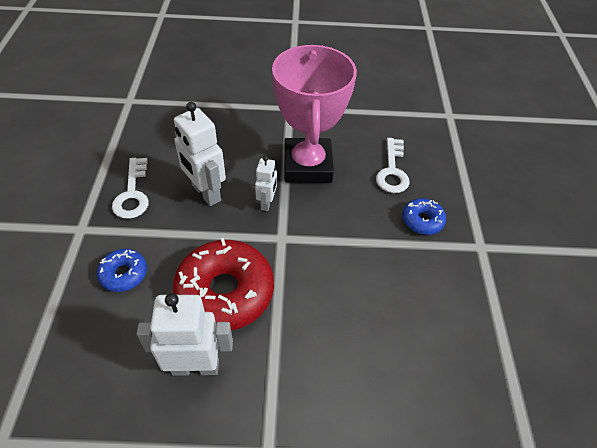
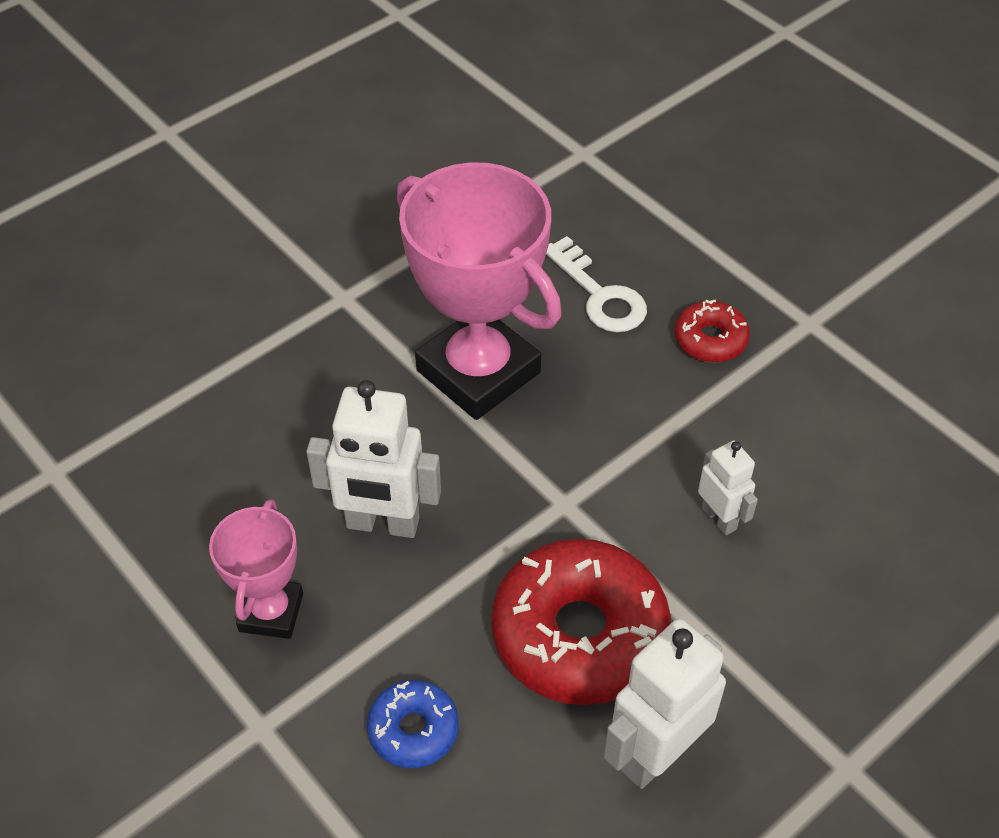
camera: 40 degrees left, 0 degrees up
white key [112,158,149,219] -> pink trophy [209,499,303,639]
white robot [255,156,277,211] -> white robot moved to [698,441,758,536]
blue donut [403,198,446,235] -> red donut [675,300,750,362]

